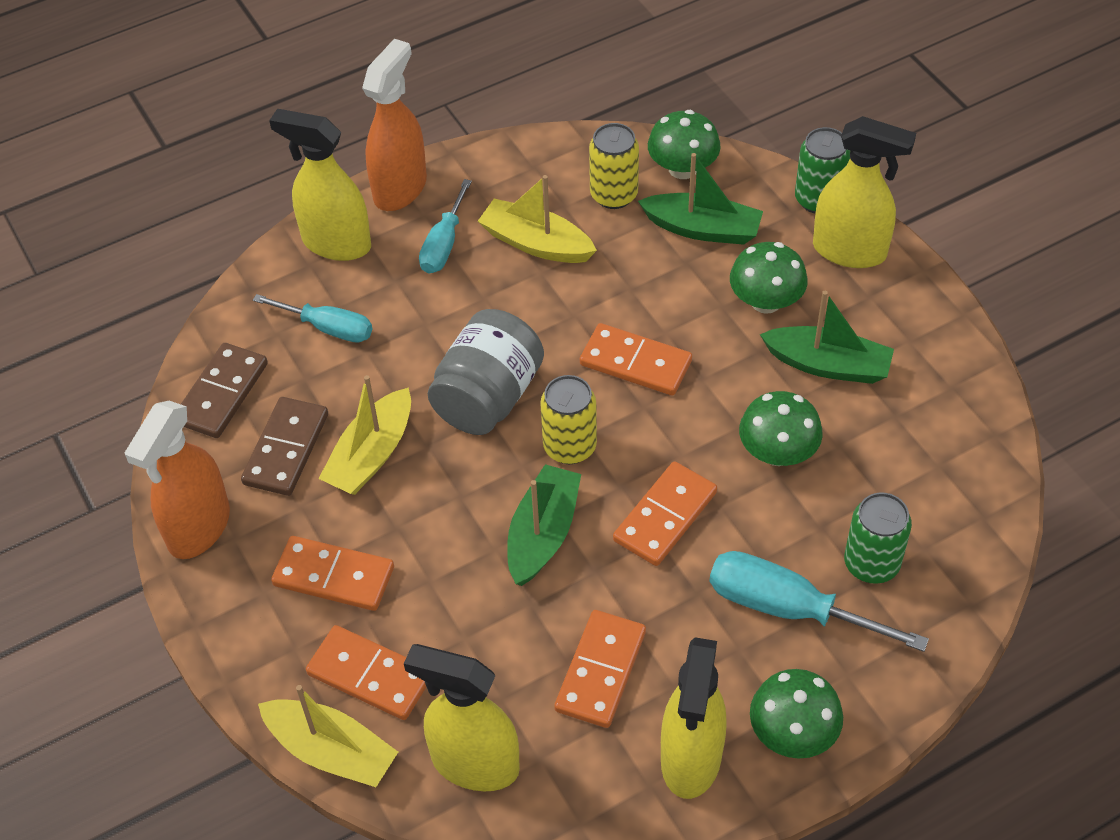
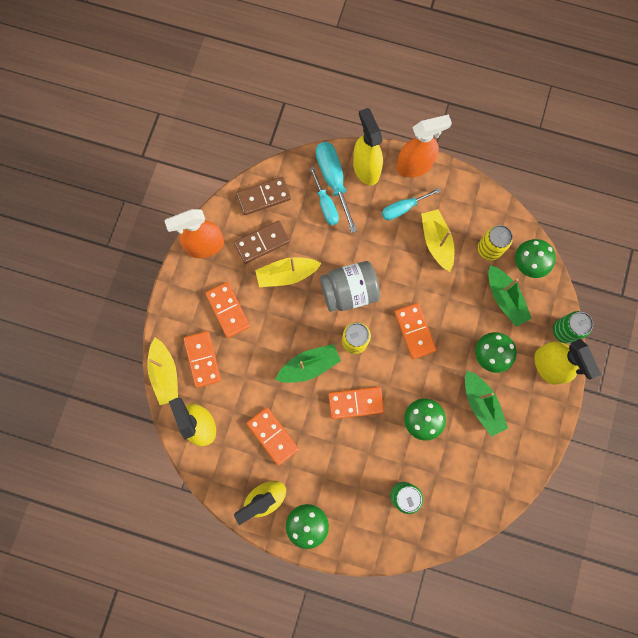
camera: 45 degrees right, 25 degrees up
orange domino [554,610,646,728] -> orange domino turned 75 degrees clockwise [247,407,299,466]
turquoise screwdriver [710,551,929,652] -> turquoise screwdriver moved to [316,142,358,233]

